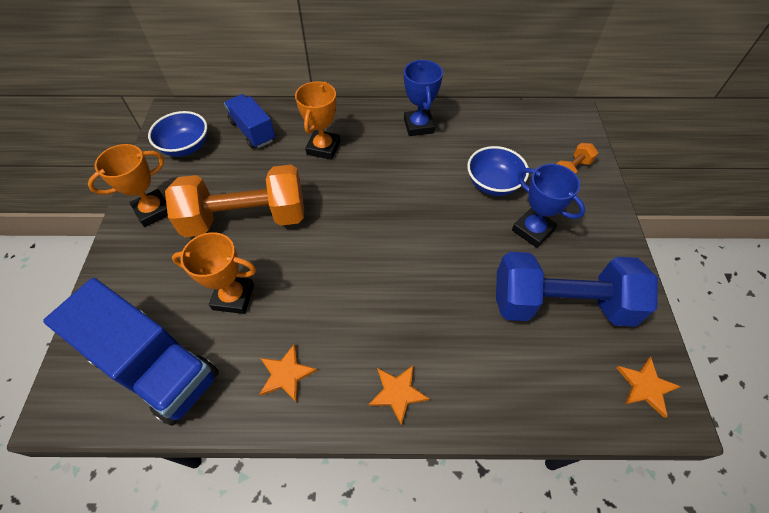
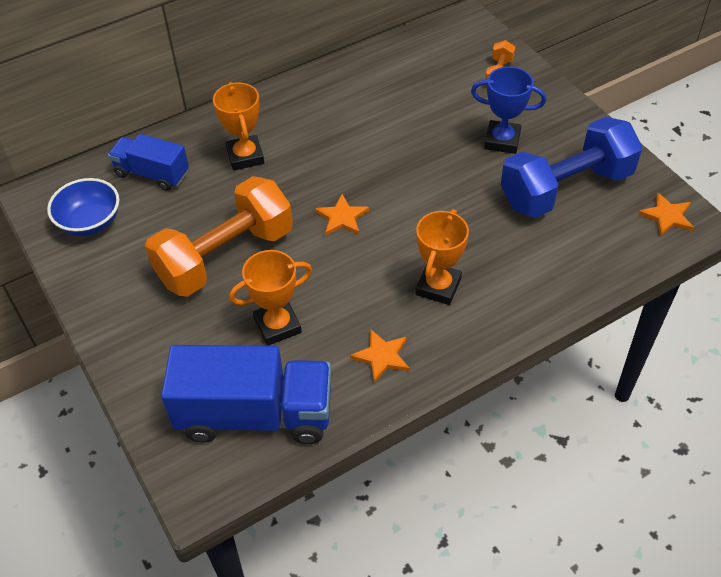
camera: 30 degrees left, 5 degrees down
orange trophy [87,144,168,227] -> orange trophy moved to [416,209,469,305]
orange star [368,365,430,426] -> orange star moved to [315,194,369,236]
blue trophy [404,60,443,136] -> none
blue bowl [467,146,529,196] -> none

